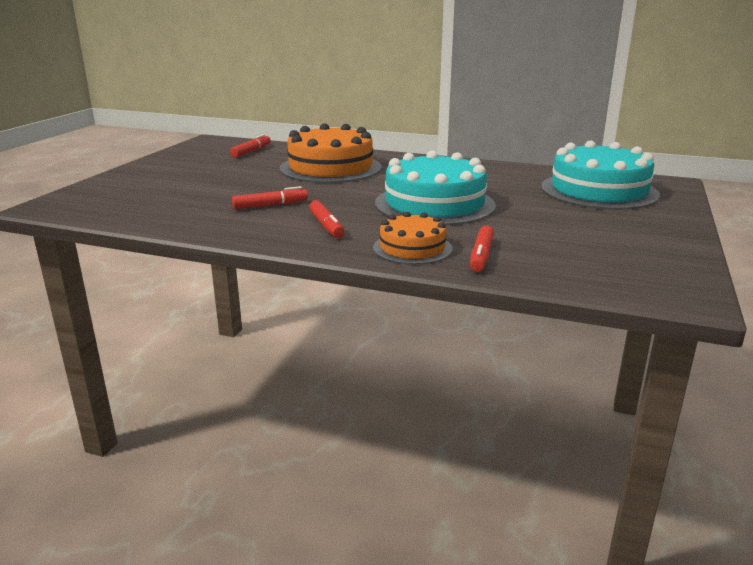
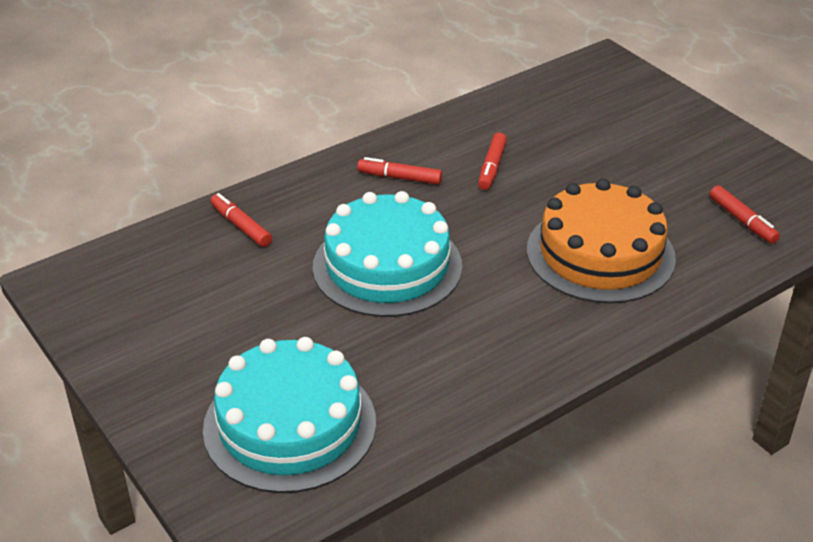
camera: 125 degrees right, 15 degrees up
orange cake [373,212,453,265] -> none

